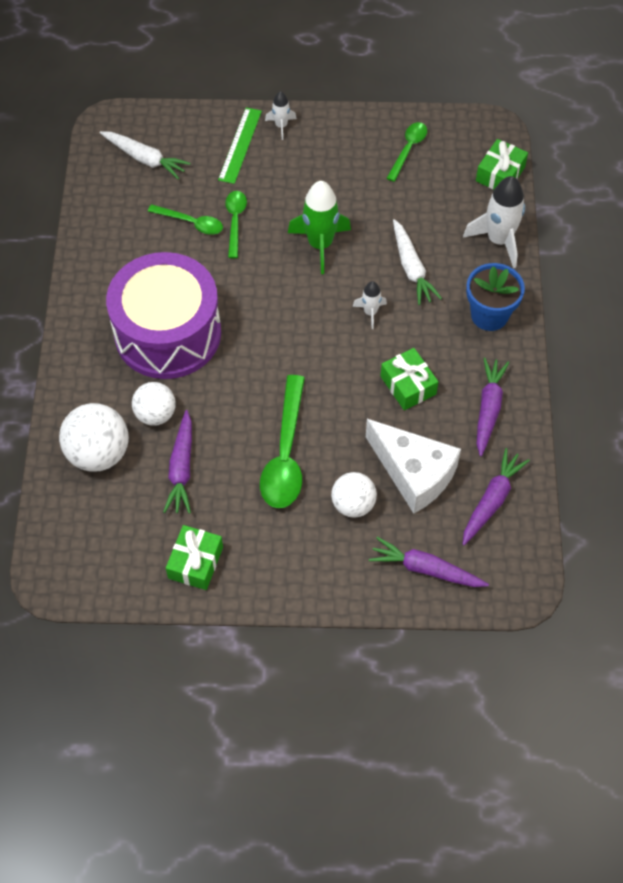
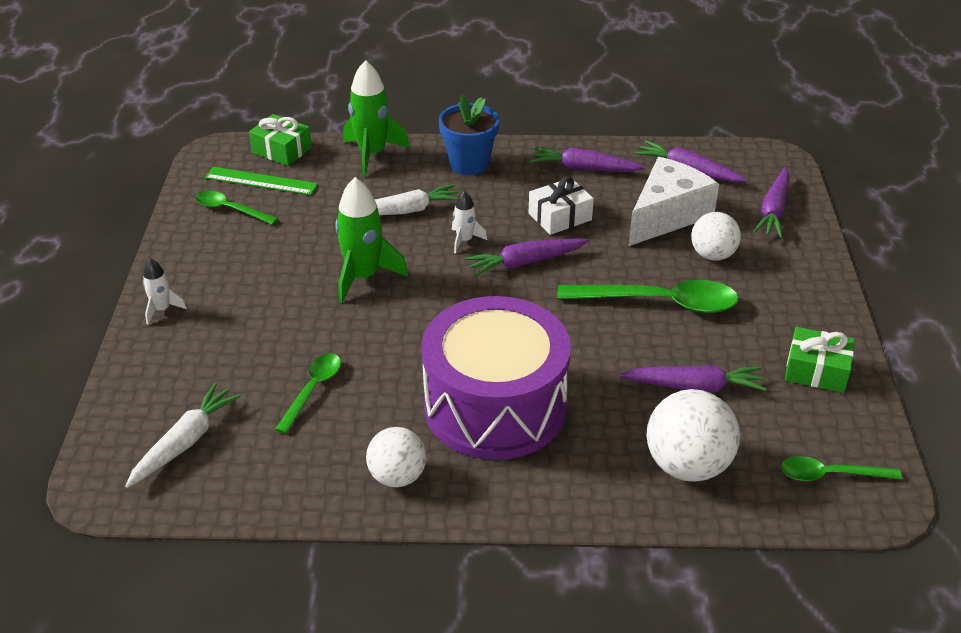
camera: 90 degrees left, 20 degrees down
white ball [132,382,176,426] -> white ball moved to [366,427,426,487]
green ruler [218,107,262,184] -> green ruler moved to [205,167,318,195]
green spoon [225,191,247,258] -> green spoon moved to [781,456,902,481]
green gift [381,348,438,410] -> white gift [529,176,594,235]
white rocket [463,176,525,268] -> green rocket [343,60,410,177]
none -> purple carrot [465,239,589,276]

